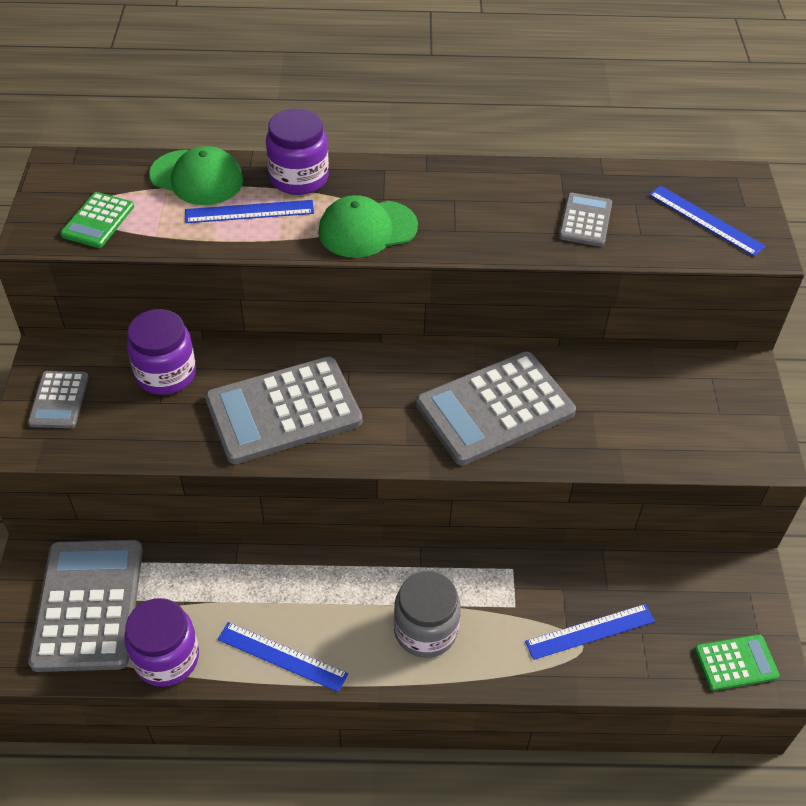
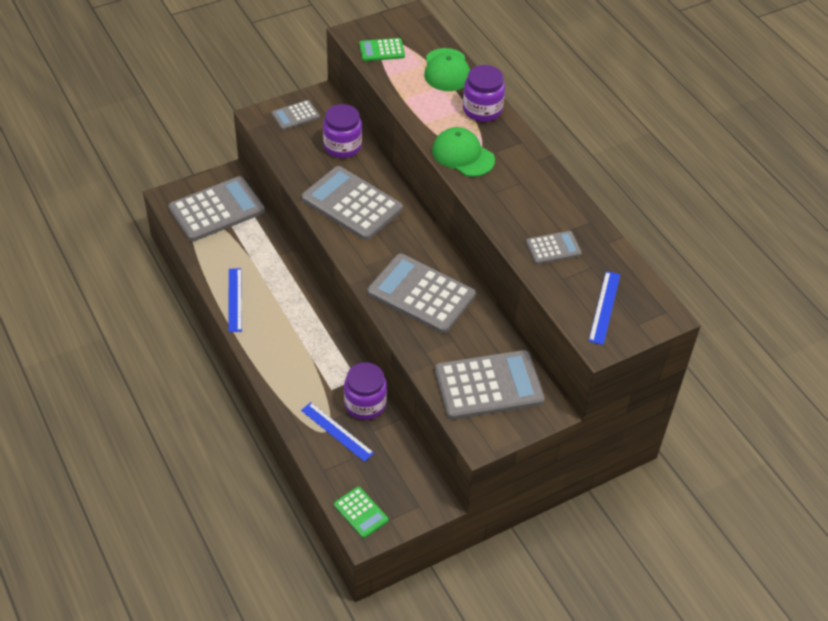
camera: 60 degrees right, 0 degrees up
purple jar [124,598,199,687] -> purple jar moved to [344,362,387,420]
blue ruler [185,200,314,223] -> none
grey jar [394,571,461,658] -> none
none -> grey calculator [435,350,545,420]

